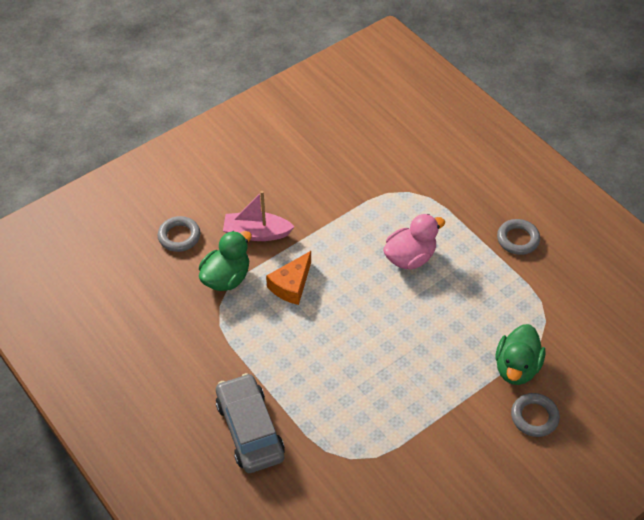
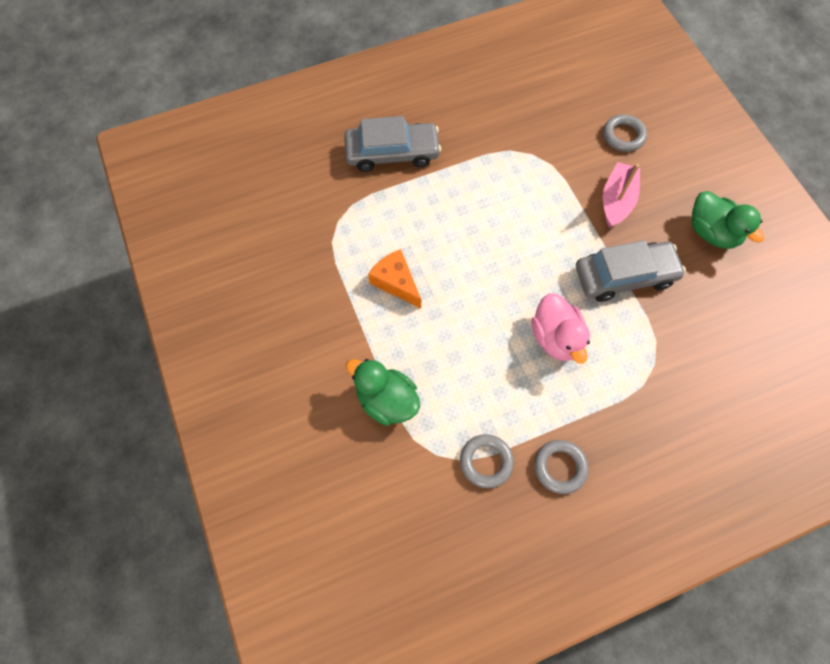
camera: 105 degrees right, 15 degrees up
green duck [199,231,252,291] -> green duck moved to [692,191,764,249]
orange cheese [266,251,311,305] -> orange cheese moved to [368,249,421,308]
grey ring [511,393,560,437] -> grey ring moved to [460,434,514,488]
none -> grey car [576,240,686,302]

